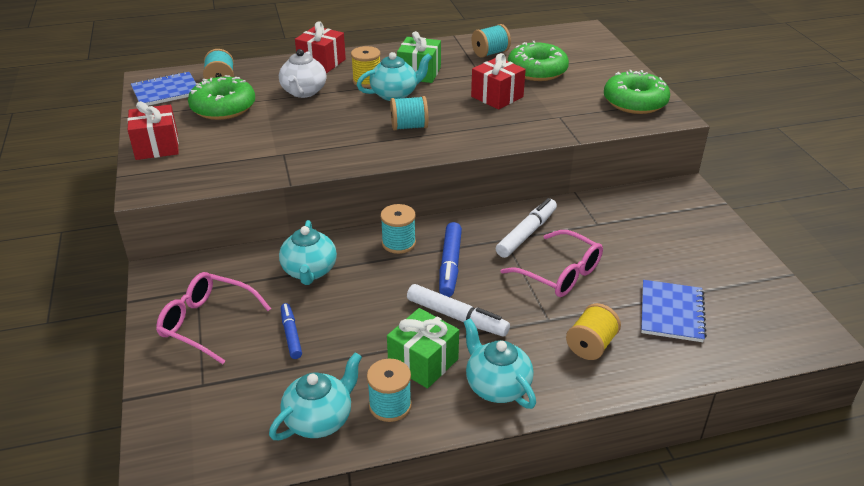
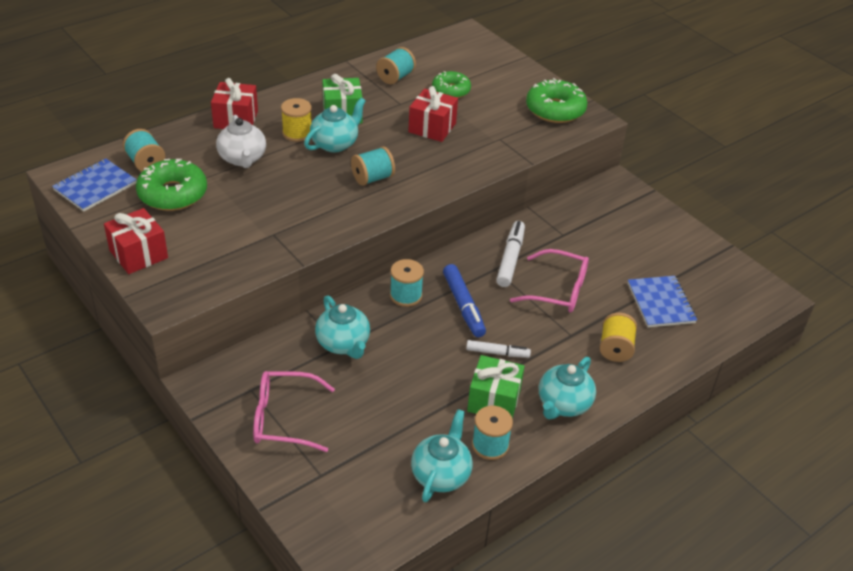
camera: 25 degrees left, 5 degrees up
blue marker [281,303,302,359] -> none
white marker [407,284,510,337] -> white marker [466,340,531,358], size x0.64
turquoise teapot [464,318,536,409] -> turquoise teapot turned 90 degrees counterclockwise [539,357,596,419]
green donut [508,41,569,81] -> green donut [432,71,471,98], size x0.65

